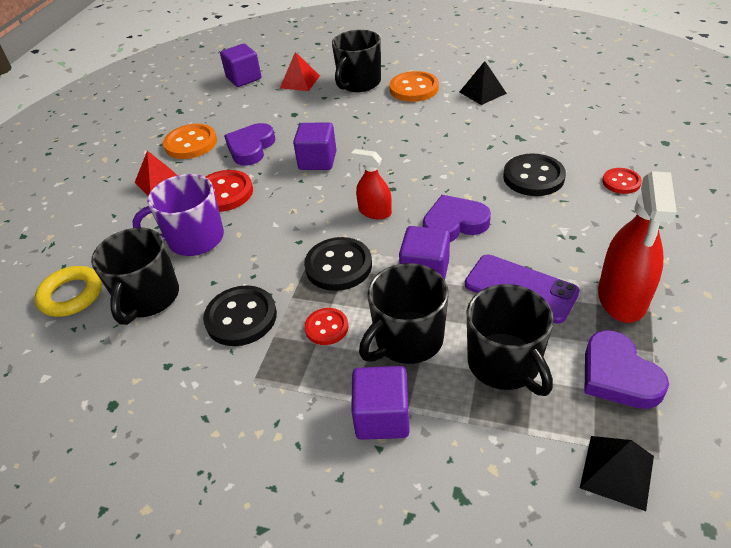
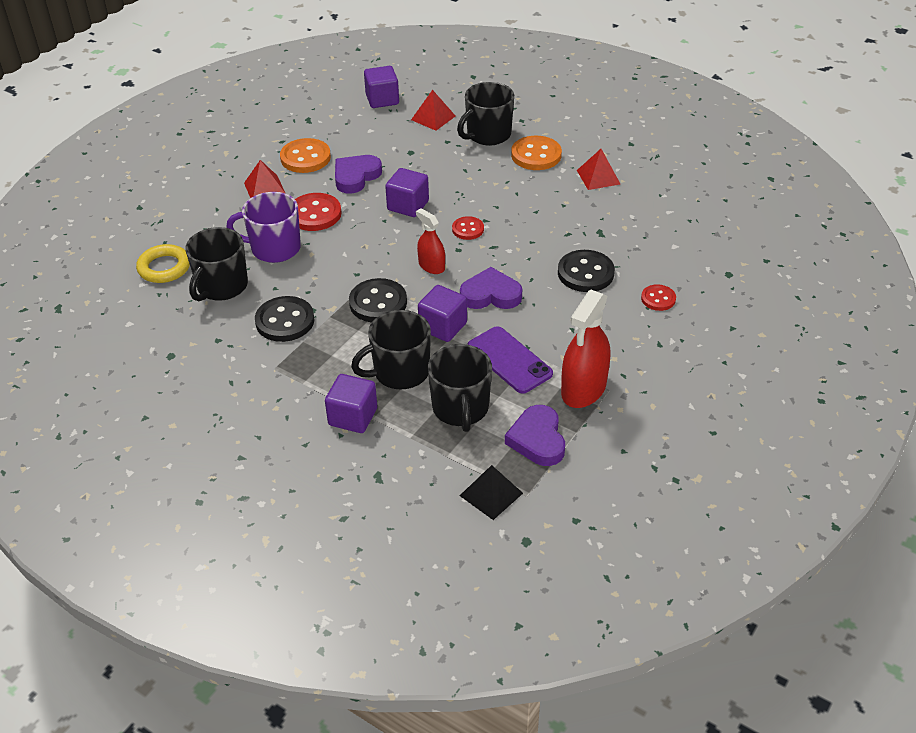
camera: 15 degrees right, 0 degrees up
red button [304,308,349,345] -> red button moved to [452,216,484,240]
black pyramid [460,61,507,105] -> red pyramid [577,149,620,190]

